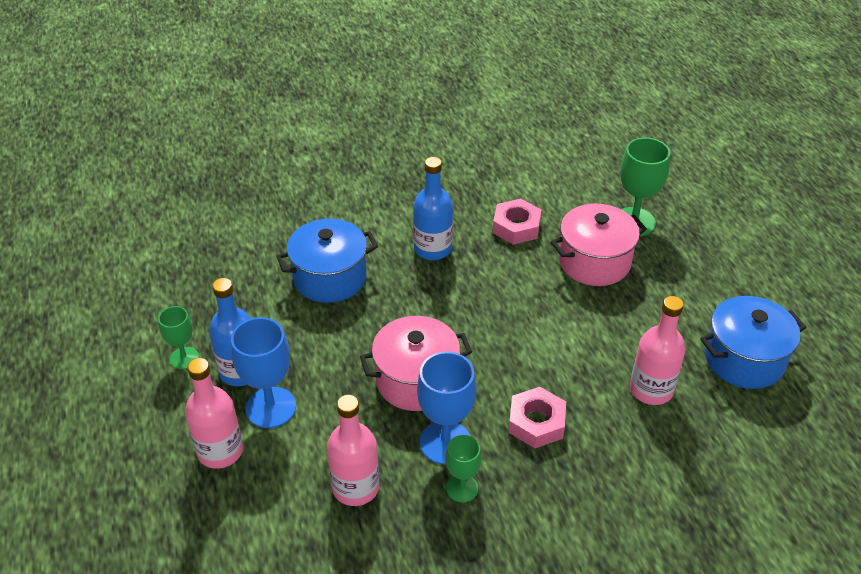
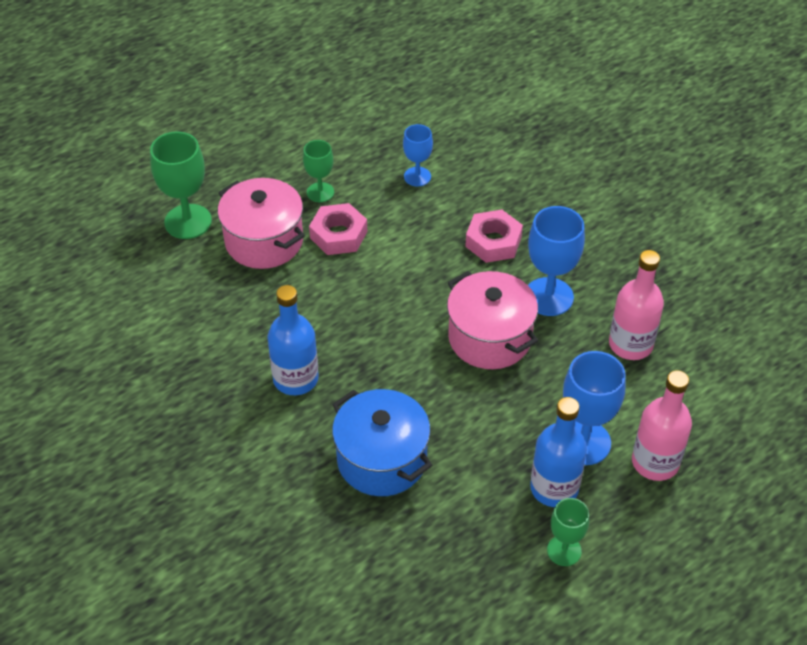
camera: 110 degrees left, 5 degrees up
green goblet [445,435,481,502] -> green goblet moved to [303,140,334,202]
pink nut [493,199,542,245] -> pink nut moved to [309,203,367,255]
pink bottle [630,296,685,405] -> blue goblet [403,124,433,187]
blue pot [700,296,806,389] -> none

